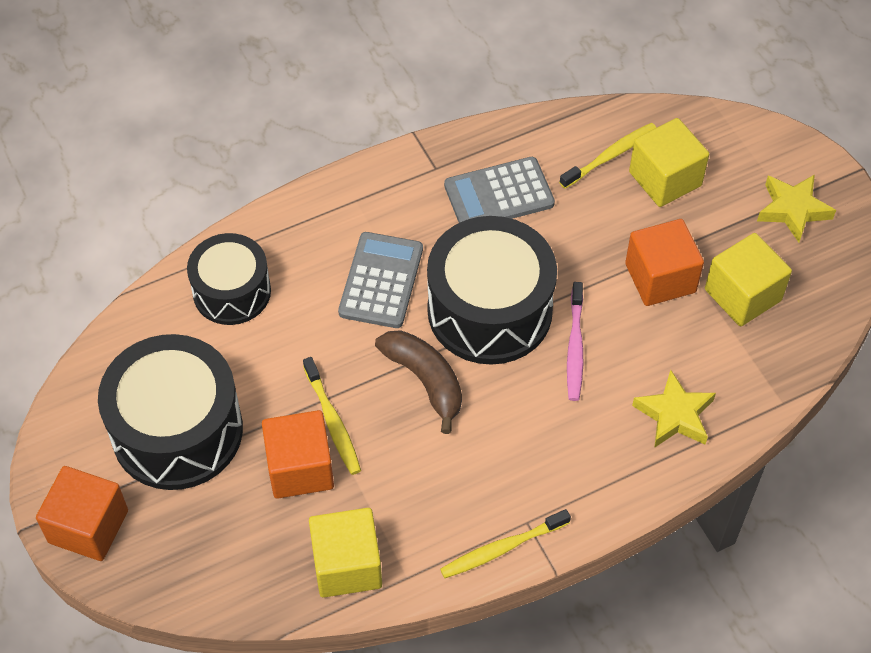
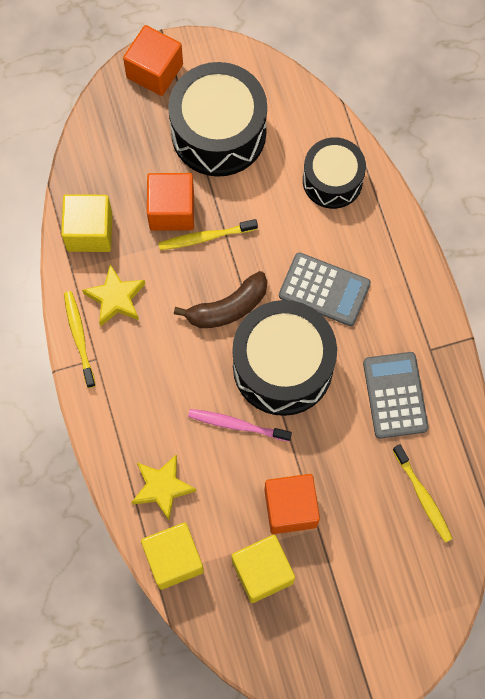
camera: 100 degrees right, 15 degrees up
yellow cube [629,118,709,207] -> yellow cube moved to [141,523,204,590]
yellow star [757,174,836,242] -> yellow star moved to [82,264,145,326]

